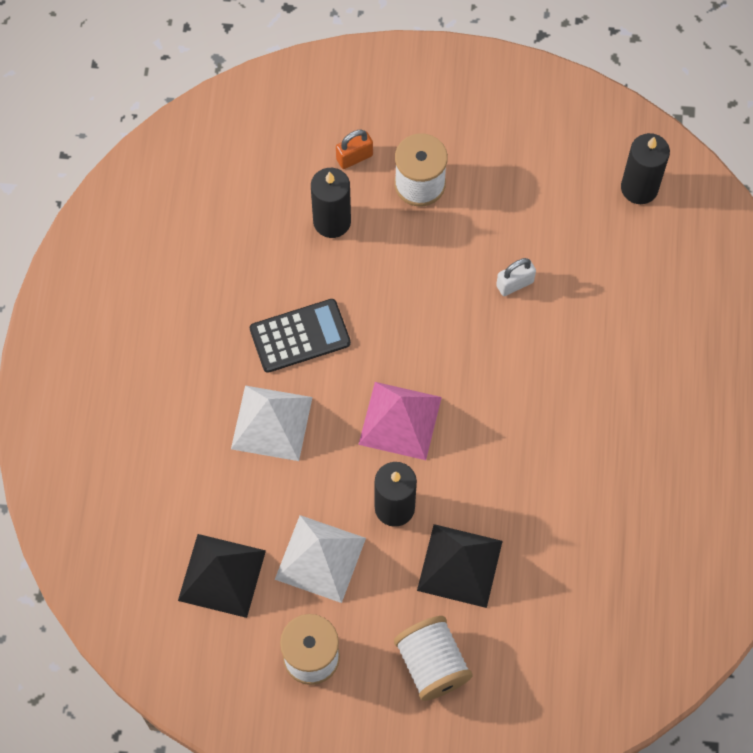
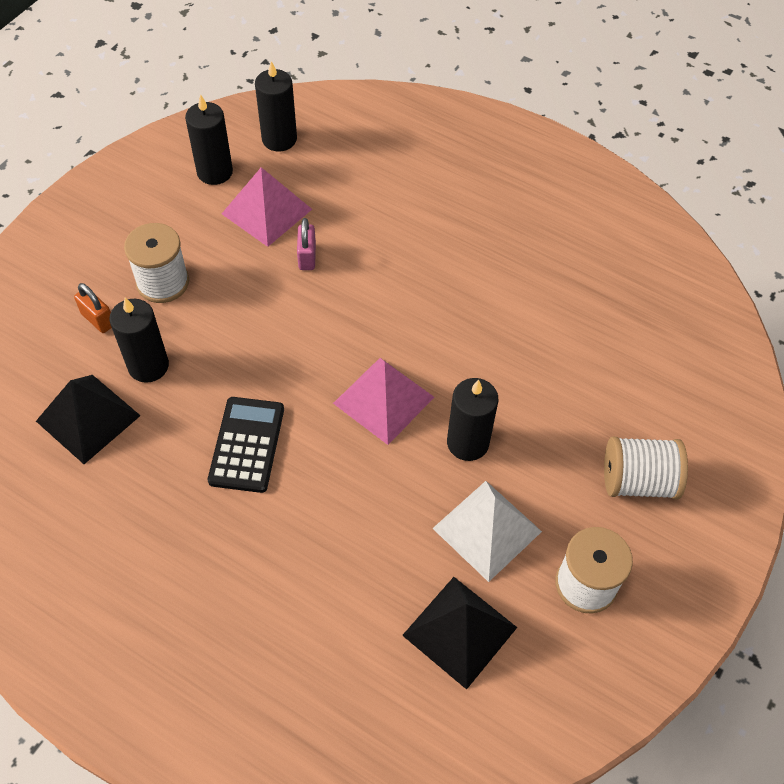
camera: 65 degrees left, 10 degrees down
white pyramid [231,385,312,461] -> none
orange padlock [336,130,373,169] -> orange padlock turned 45 degrees counterclockwise [74,283,112,333]
black pyramid [417,524,503,608] -> black pyramid moved to [36,375,141,464]
white padlock [496,258,536,296] -> pink padlock [297,218,316,270]
none -> black candle [185,94,233,185]
none -> pink pyramid [222,167,312,247]

